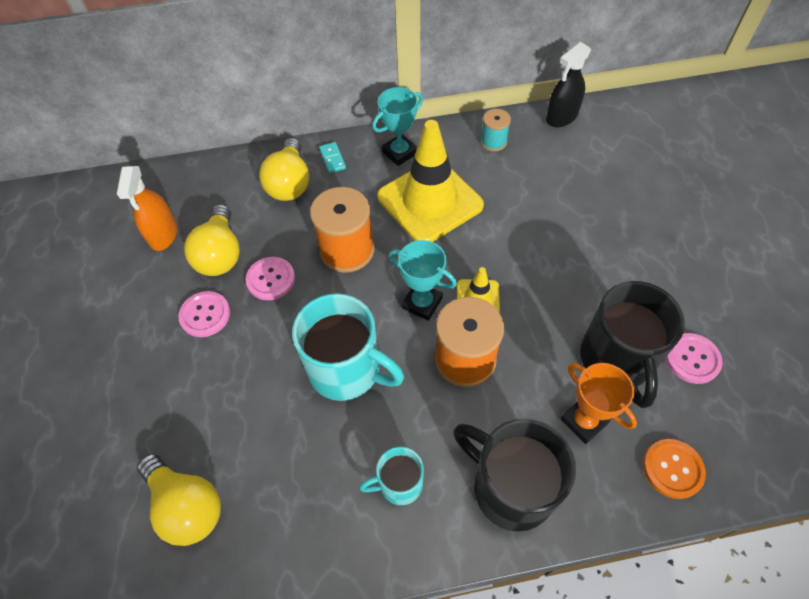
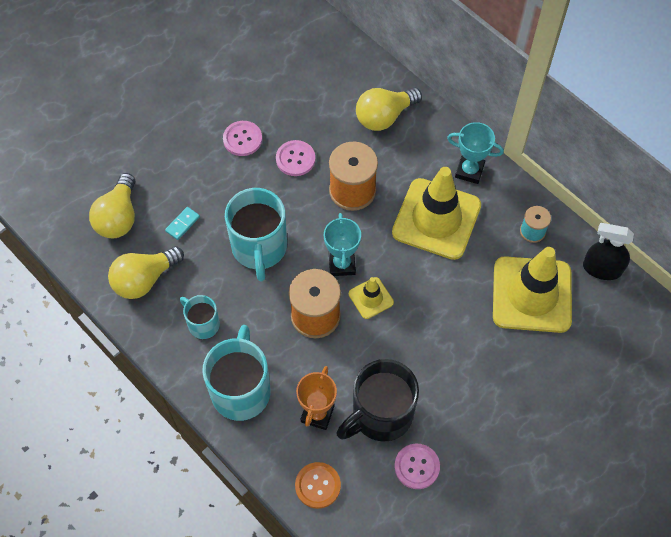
camera: 55 degrees right, 5 degrees up
orange spray bottle [117,166,177,251] -> none
yellow light bulb [184,204,240,276] -> yellow light bulb moved to [108,246,184,299]
turquoise domino [319,142,346,173] -> turquoise domino moved to [165,207,200,240]
black mug [453,418,576,532] -> turquoise mug [202,325,271,421]
none -> yellow traffic cone [493,247,572,333]

